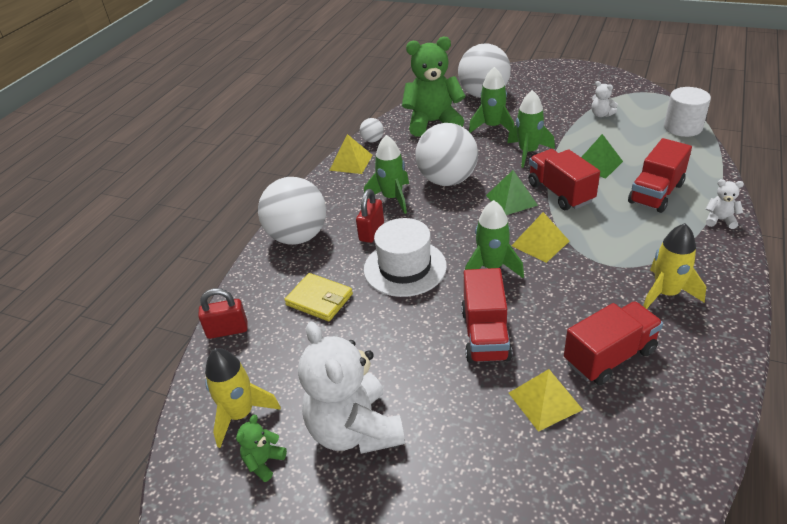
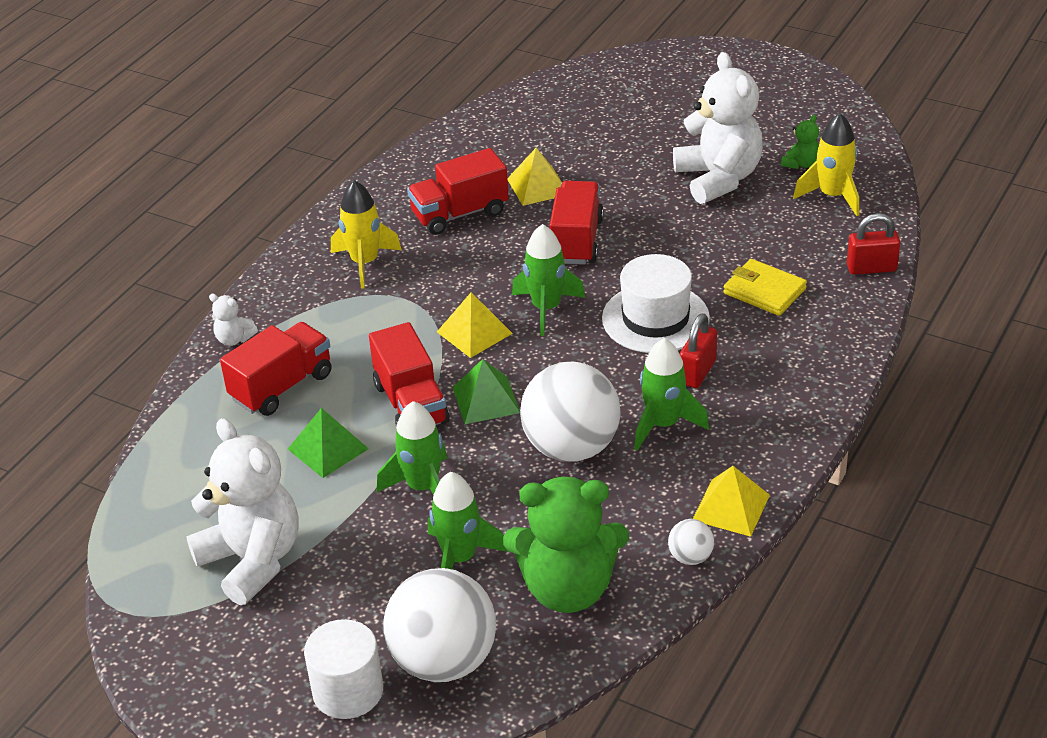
camera: 175 degrees left, 0 degrees up
white ball [258,177,326,245] -> none
white teddy bear [592,81,618,117] -> white teddy bear [186,418,299,605], size x2.36
white cylinder [664,87,711,137] -> white cylinder moved to [304,619,383,719]

